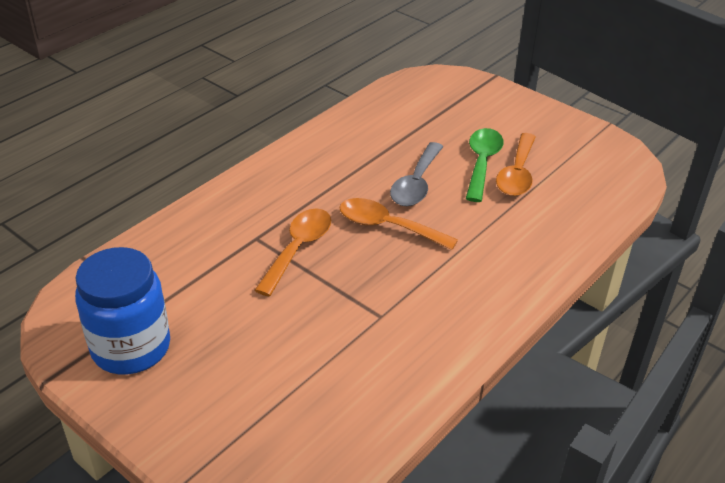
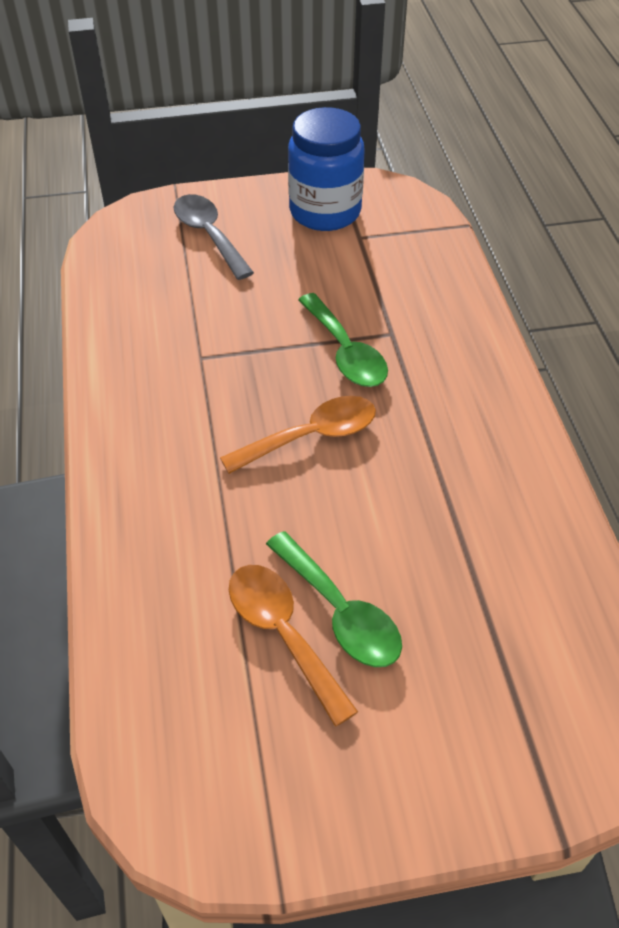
camera: 130 degrees right, 10 degrees up
orange spoon [254,208,331,296] -> green spoon [298,293,388,387]
grey spoon [390,142,444,206] -> grey spoon moved to [174,194,254,280]

